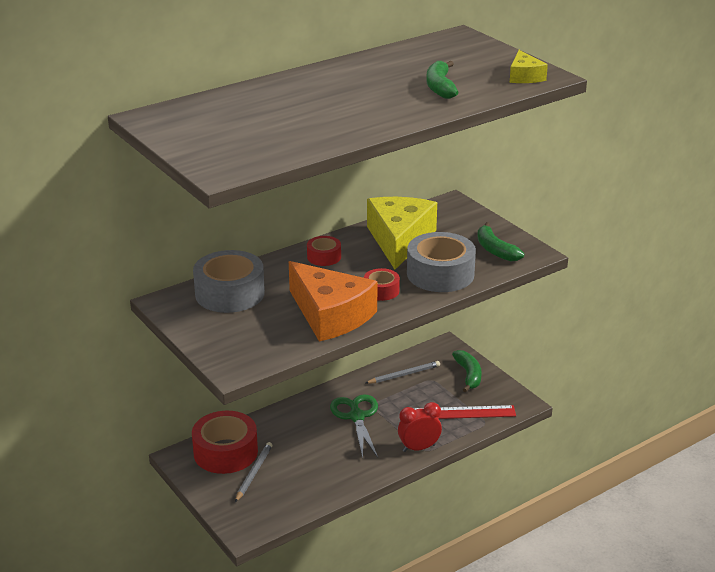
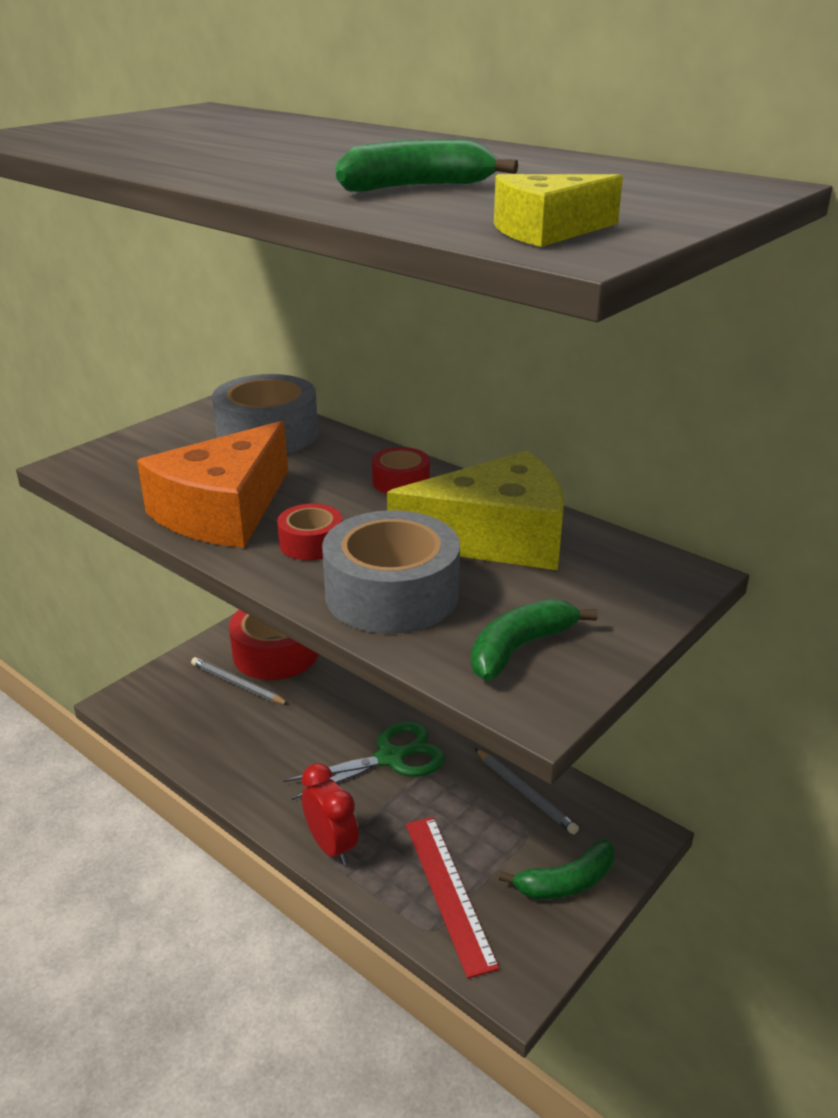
camera: 75 degrees right, 0 degrees up
grey pencil [235,442,272,502] -> grey pencil turned 150 degrees counterclockwise [191,657,289,705]

